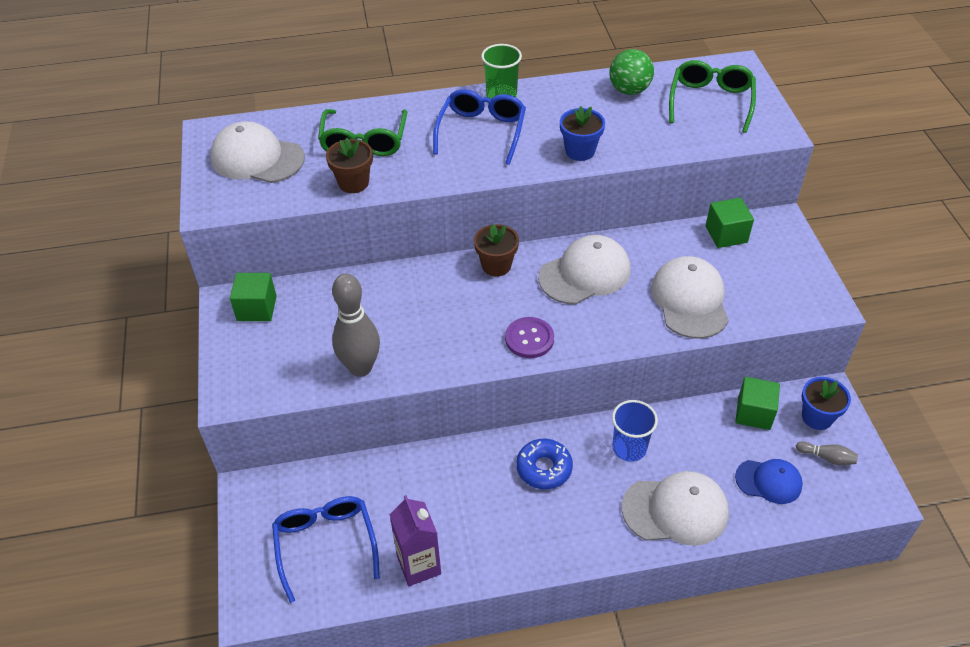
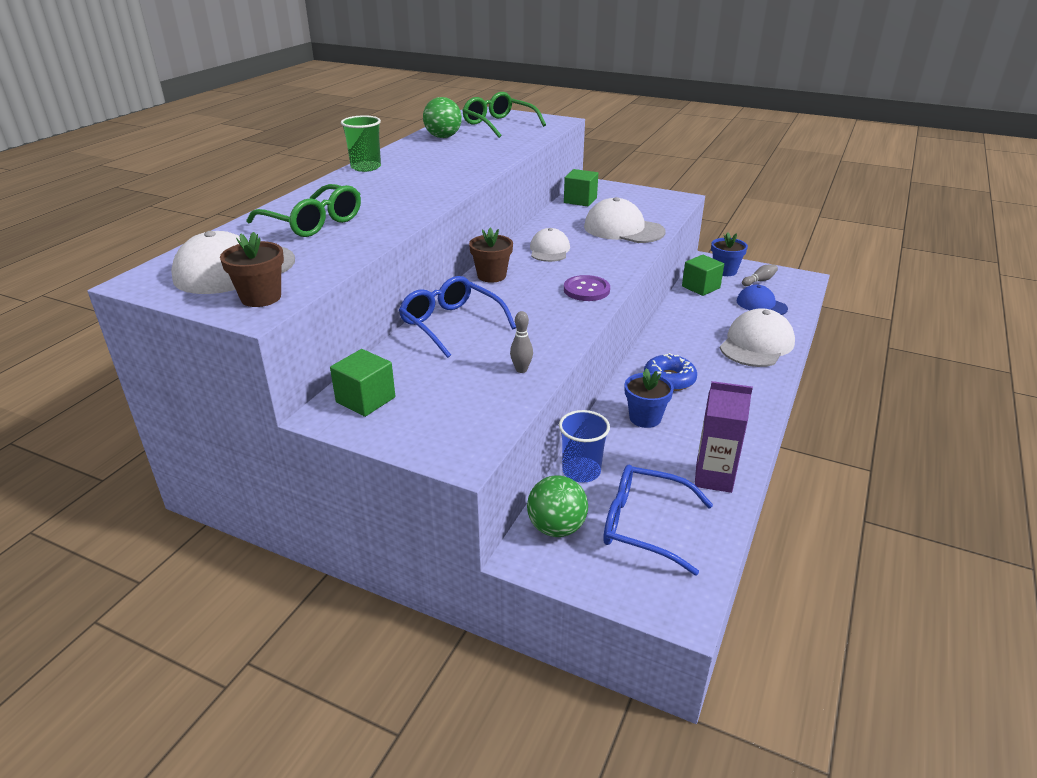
camera: 55 degrees left, 15 degrees down
brown flower pot [326,138,373,193] -> brown flower pot moved to [220,232,284,307]
grey bowling pin [332,274,380,377] -> grey bowling pin [510,311,533,373], size x0.45
blue glasses [433,89,526,165] -> blue glasses moved to [399,276,516,358]
white cap [538,235,631,304] -> white cap [530,228,570,262], size x0.63
blue flower pot [560,106,605,161] -> blue flower pot moved to [625,368,674,428]
blue cup [612,400,658,462] -> blue cup moved to [559,410,610,483]
blue cap [735,459,803,504] -> blue cap turned 90 degrees counterclockwise [737,285,788,315]
none -> green ball [527,476,588,537]

